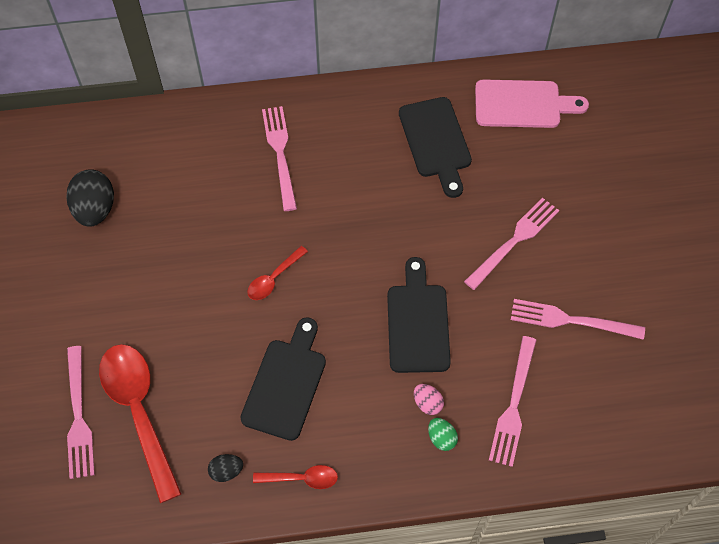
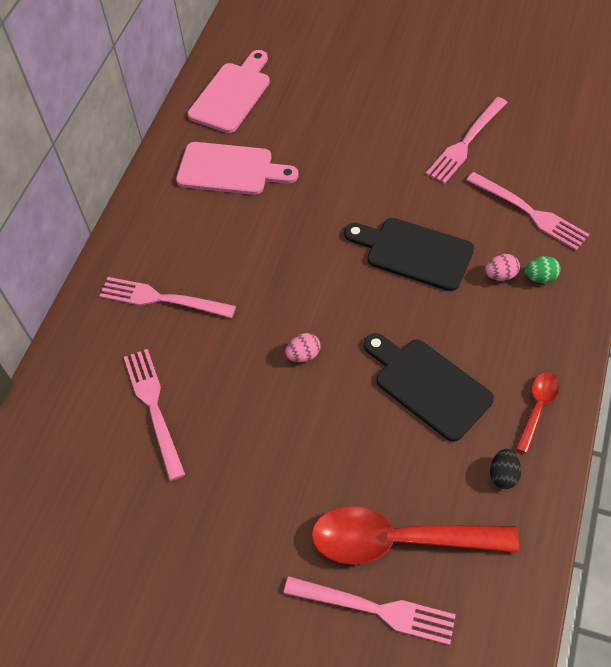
camera: 60 degrees left, 5 degrees down
black egg [66,169,114,227] -> none
red spoon [247,246,308,300] -> pink egg [285,333,321,362]
black cutting board [399,97,472,198] -> pink cutting board [176,142,298,195]
pink fork [464,198,559,290] -> pink fork moved to [124,349,185,481]

